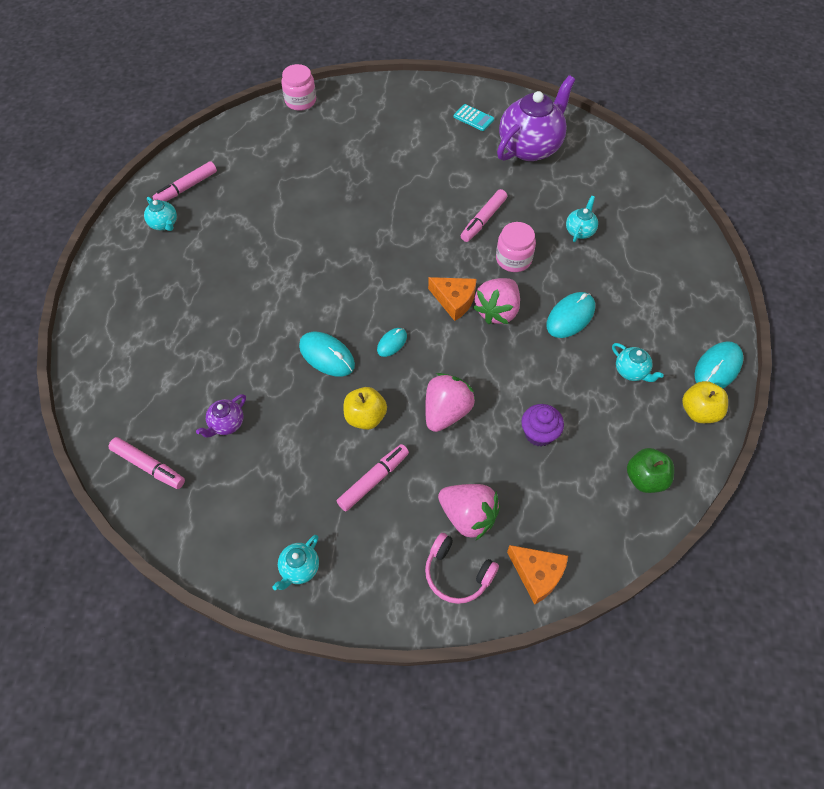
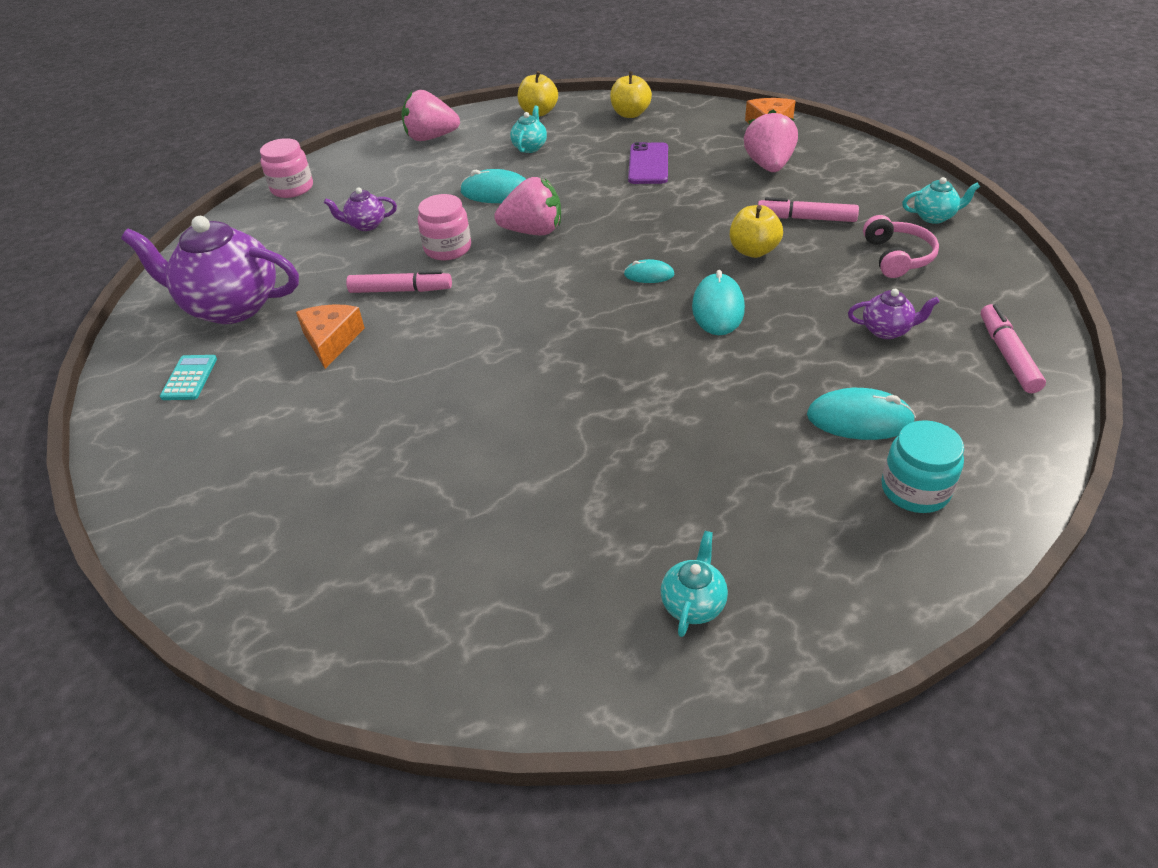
camera: 120 degrees left, 15 degrees down
pink marker [152,161,217,201] -> none
pink jar [281,64,316,111] -> pink jar moved to [260,138,313,198]
pink strawberry [425,373,475,432] -> pink strawberry moved to [401,90,460,141]
pink headphones [425,533,499,604] -> pink headphones moved to [863,215,939,278]
orange cheese [428,277,477,321] -> orange cheese moved to [296,304,365,369]
purple cupcake [521,404,564,447] -> purple phone [628,142,668,184]
turquoise teapot [566,196,598,242] -> purple teapot [324,187,397,231]
green apple [627,448,674,493] -> yellow apple [610,72,652,118]
turquoise mouse [694,341,744,388] -> turquoise mouse moved to [807,388,916,440]
none -> turquoise jar [881,420,964,513]

